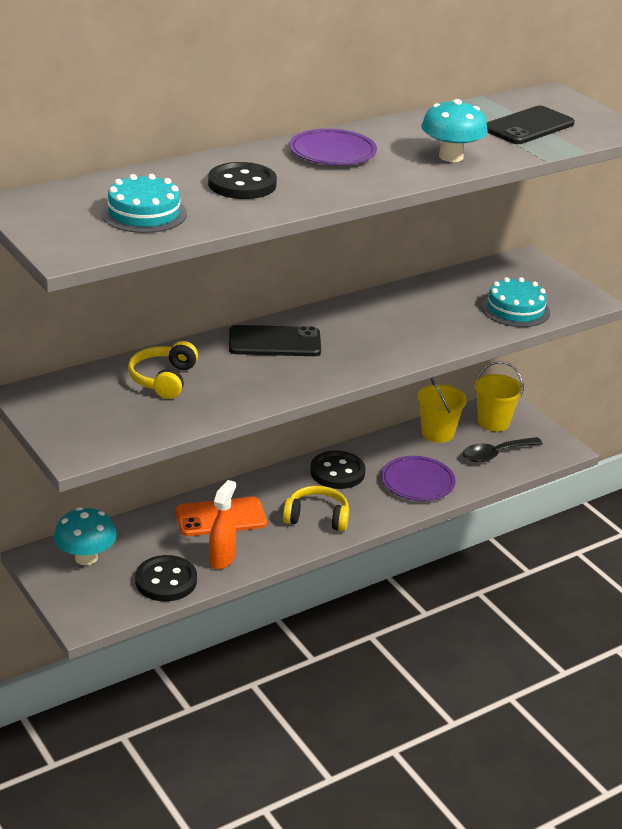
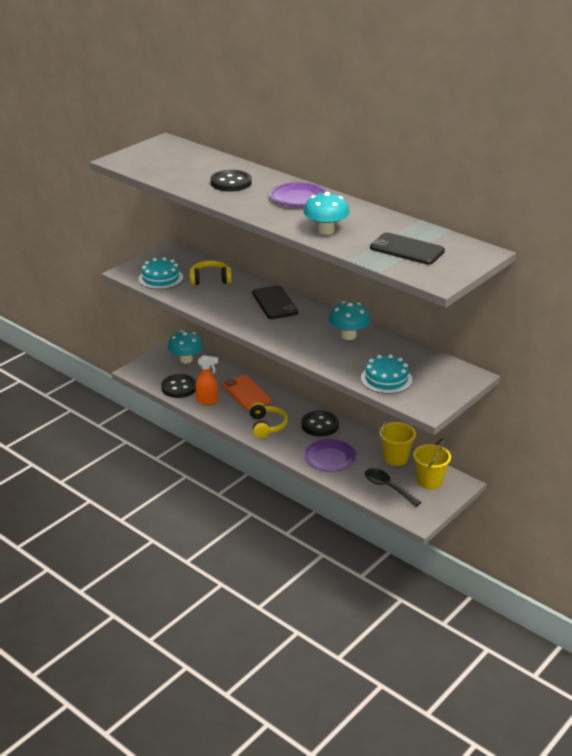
camera: 75 degrees right, 0 degrees up
turquoise cake [101,174,187,233] -> turquoise cake moved to [139,257,183,289]
none -> turquoise mushroom [329,301,370,340]

